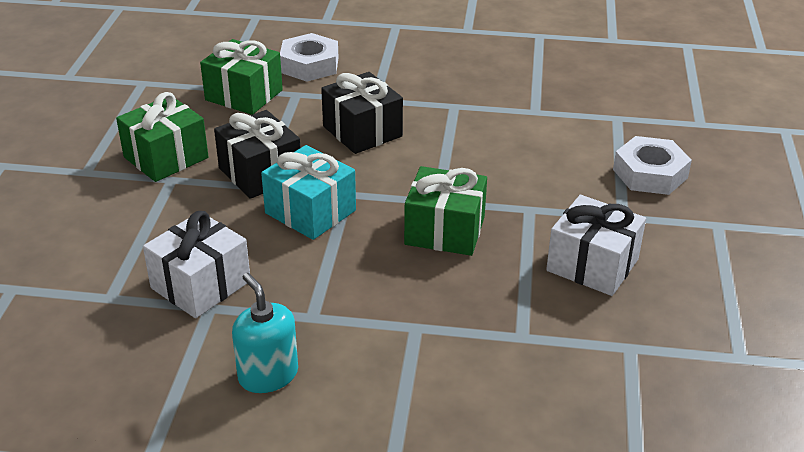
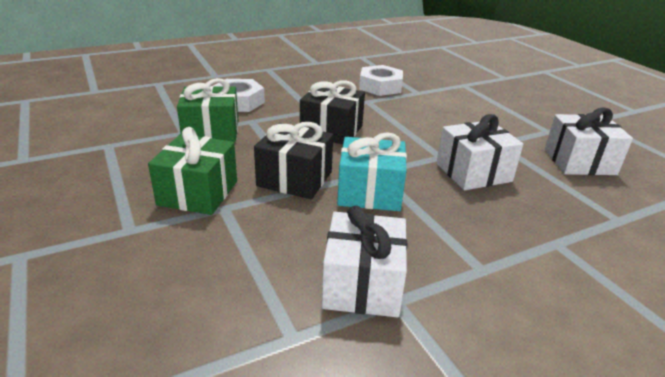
camera: 35 degrees left, 5 degrees down
turquoise soap dispenser [232,273,298,393] -> none
green gift [404,166,487,256] -> white gift [436,114,523,190]
white nut [613,136,692,195] -> white nut moved to [359,65,403,96]

